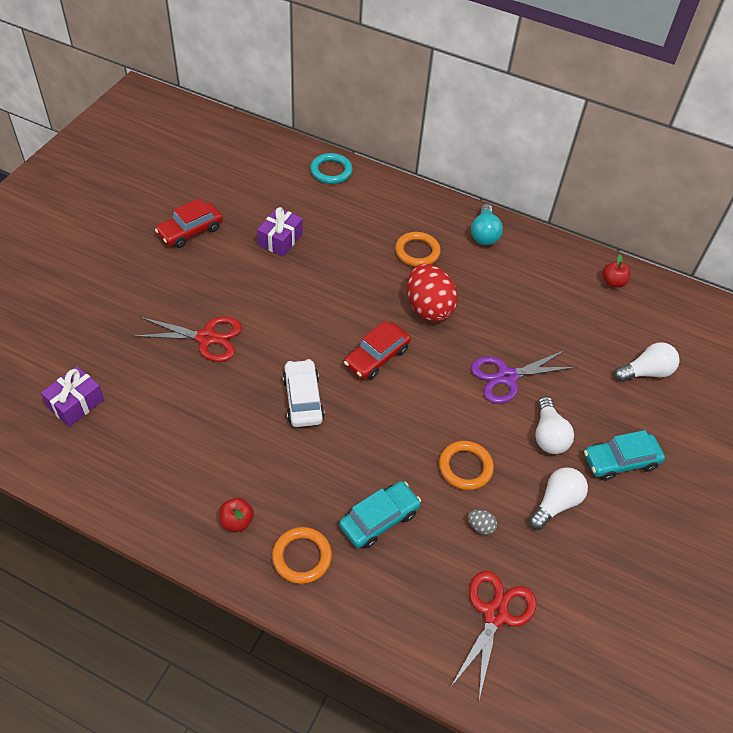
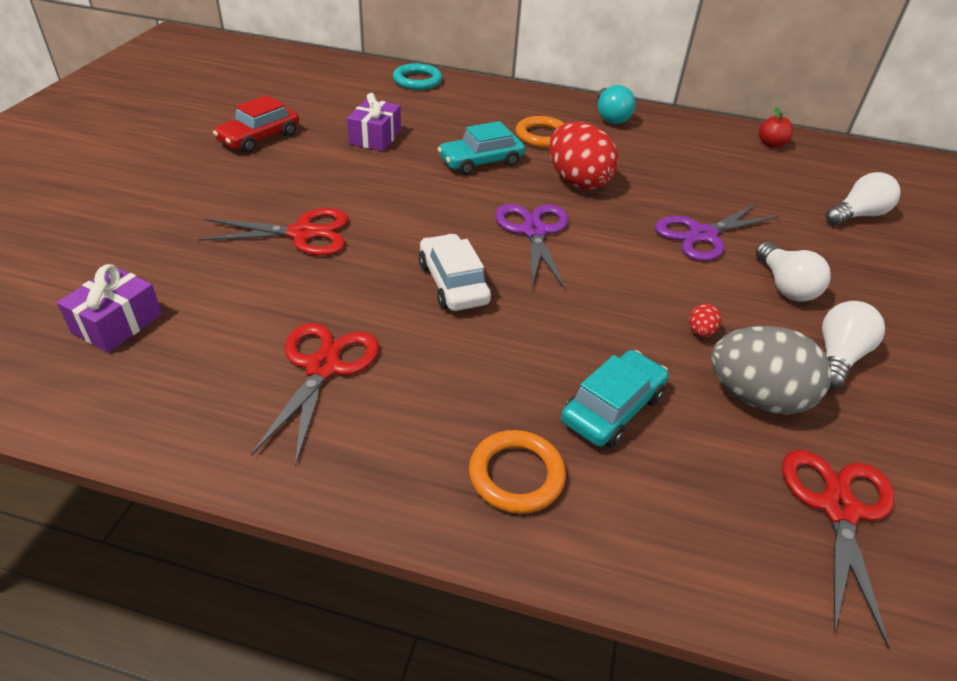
camera: 10 degrees left, 10 degrees down
red apple [219,498,254,532] -> none
red car [344,321,411,380] -> purple scissors [495,204,568,290]
orange ring [439,441,494,490] -> red egg [689,304,721,337]
grey egg [468,510,497,535] -> grey egg [711,326,831,415], size x2.48
turquoise car [584,430,665,481] -> turquoise car moved to [438,121,525,175]
none -> red scissors [251,323,379,466]

